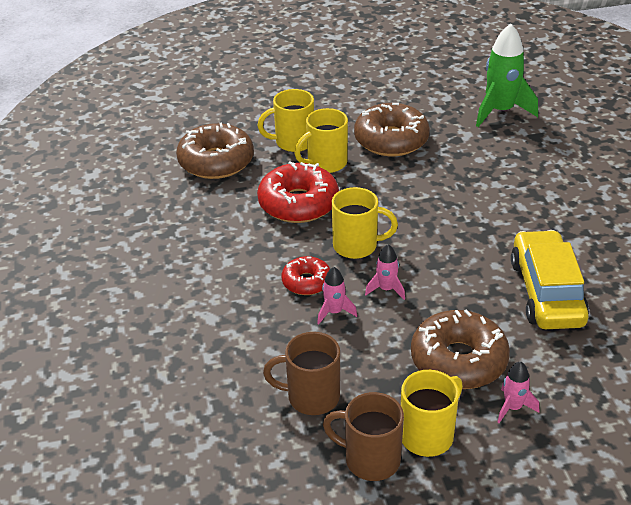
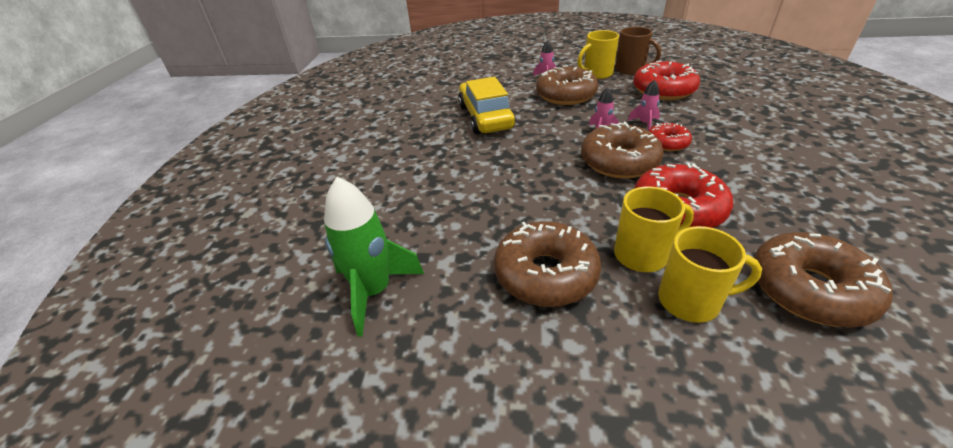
camera: 160 degrees left, 0 degrees up
brown mug [263,332,340,415] -> red donut [633,60,700,100]
yellow mug [332,187,398,259] -> brown donut [581,122,664,179]
yellow car [511,230,589,329] -> yellow car turned 150 degrees clockwise [458,77,515,134]

